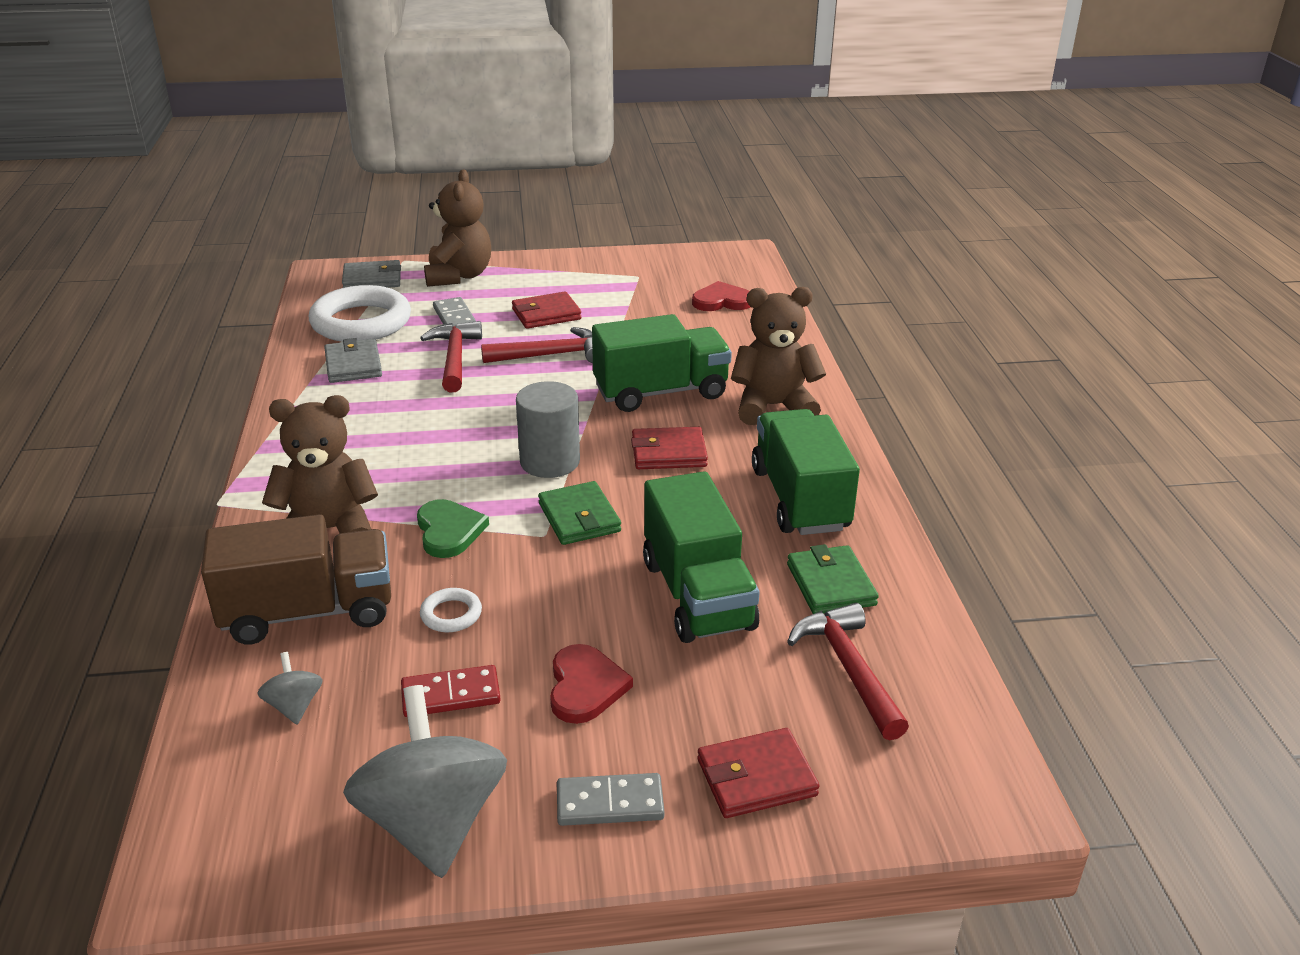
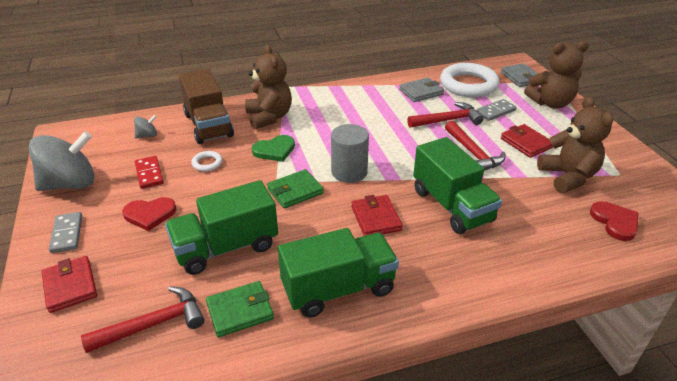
camera: 80 degrees right, 5 degrees up
brown teddy bear [731,287,826,425] -> brown teddy bear moved to [537,96,613,193]

